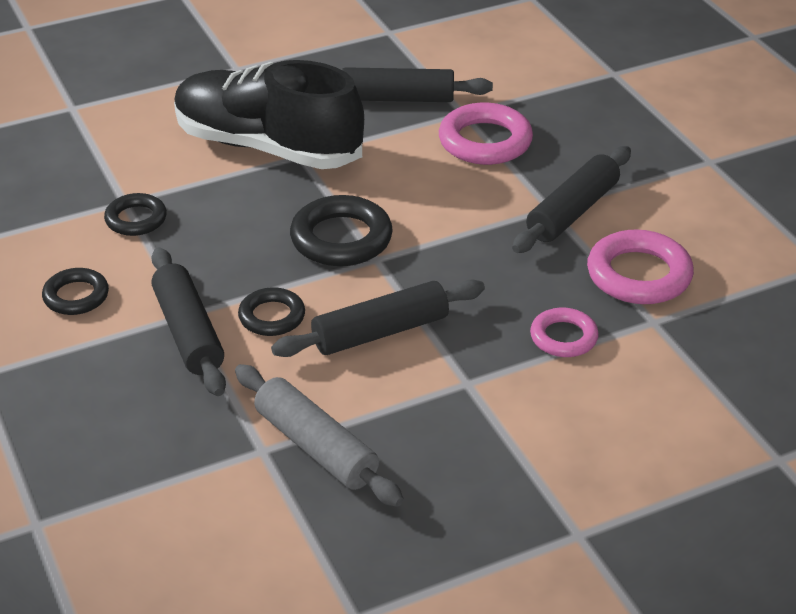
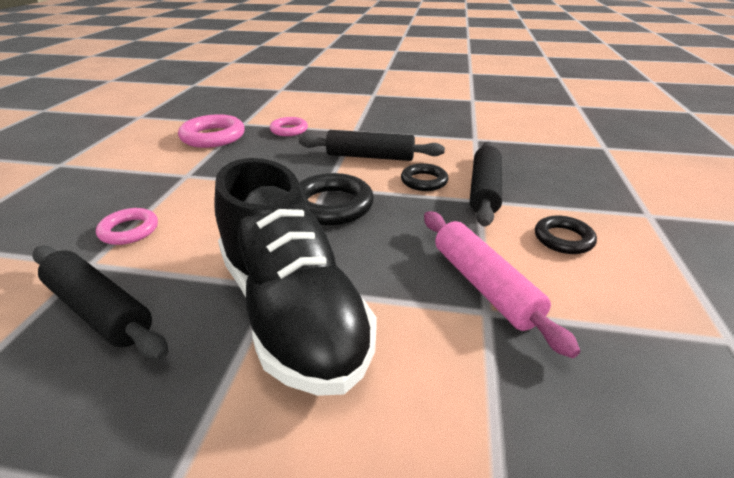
camera: 145 degrees left, 5 degrees down
black ring [104,193,167,236] -> pink rolling pin [424,211,580,359]
grey rolling pin [235,364,404,507] -> none
pink ring [439,103,533,165] -> pink ring [96,208,158,245], size x0.61
black rolling pin [512,146,631,253] -> none

